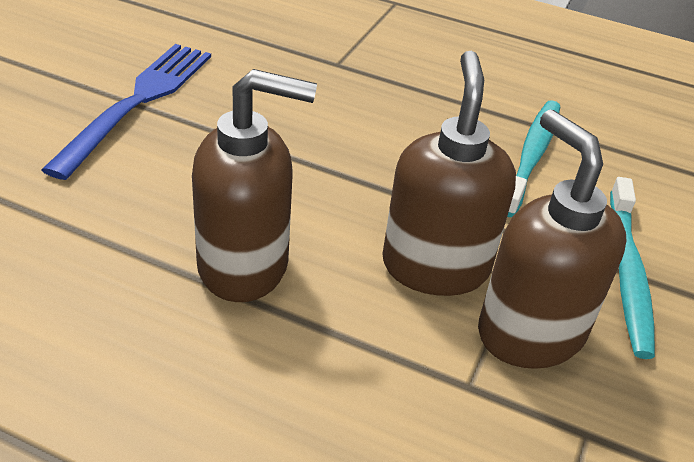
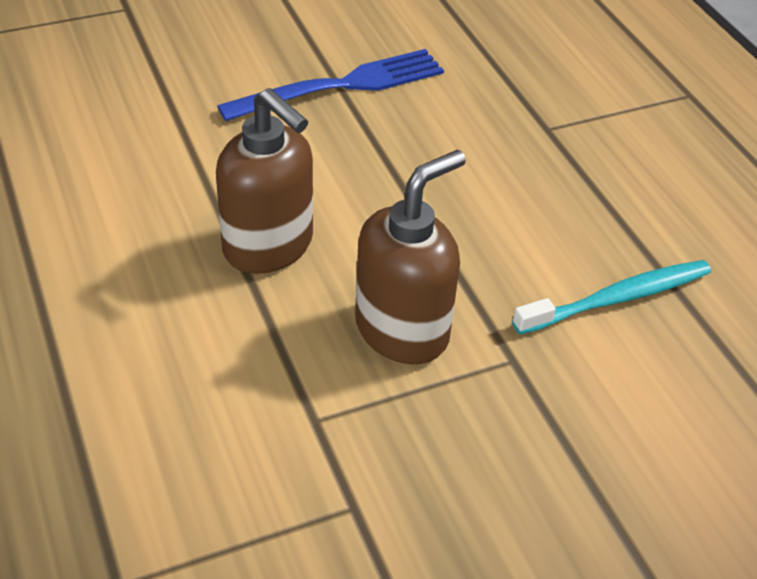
camera: 45 degrees right, 5 degrees up
brown soap dispenser [478,109,627,369] -> none
turquoise toothbrush [610,177,655,359] -> none

